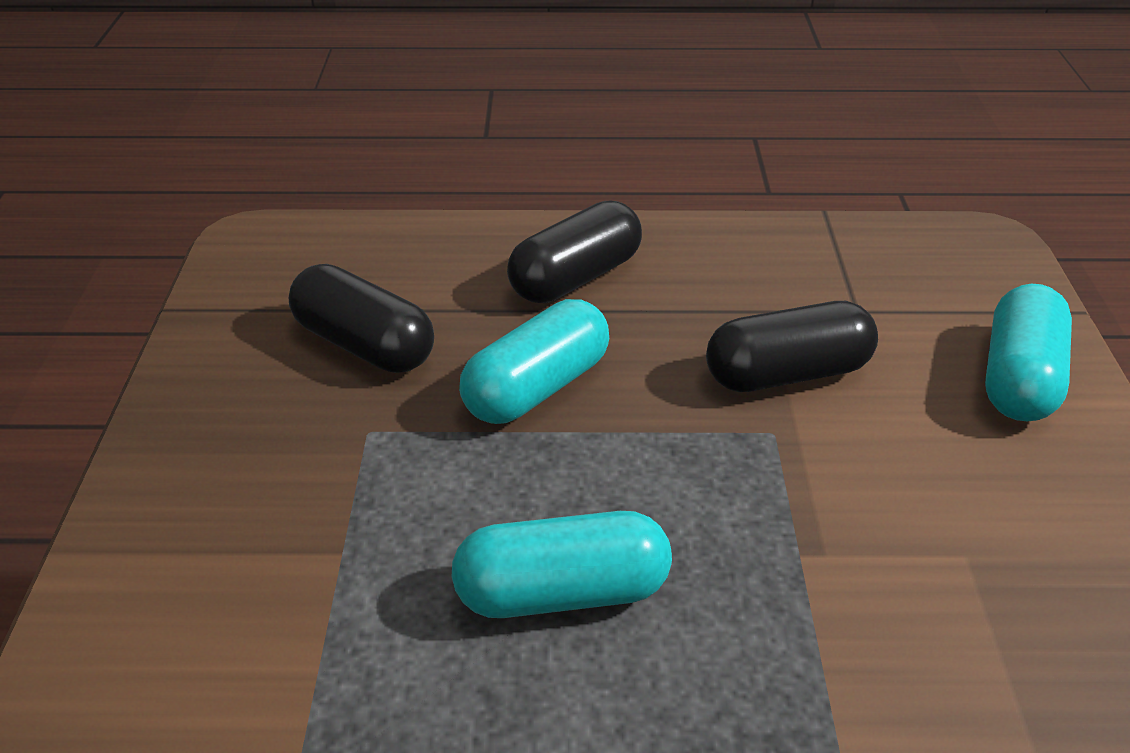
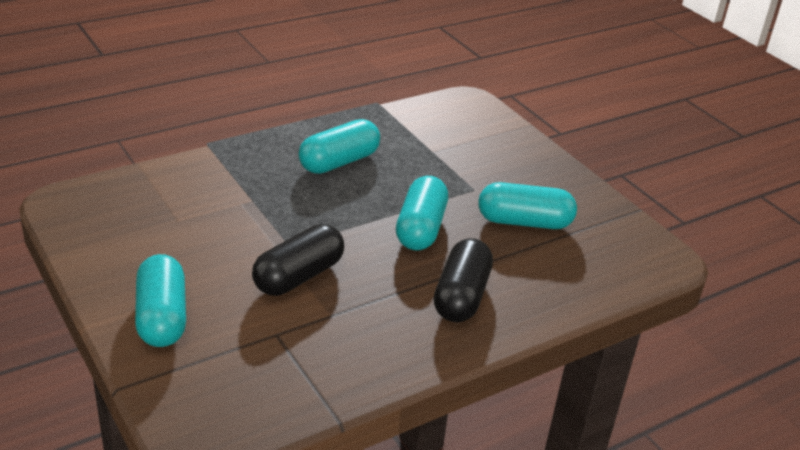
camera: 145 degrees right, 5 degrees down
black capsule [289,264,434,373] -> turquoise capsule [478,182,577,229]

